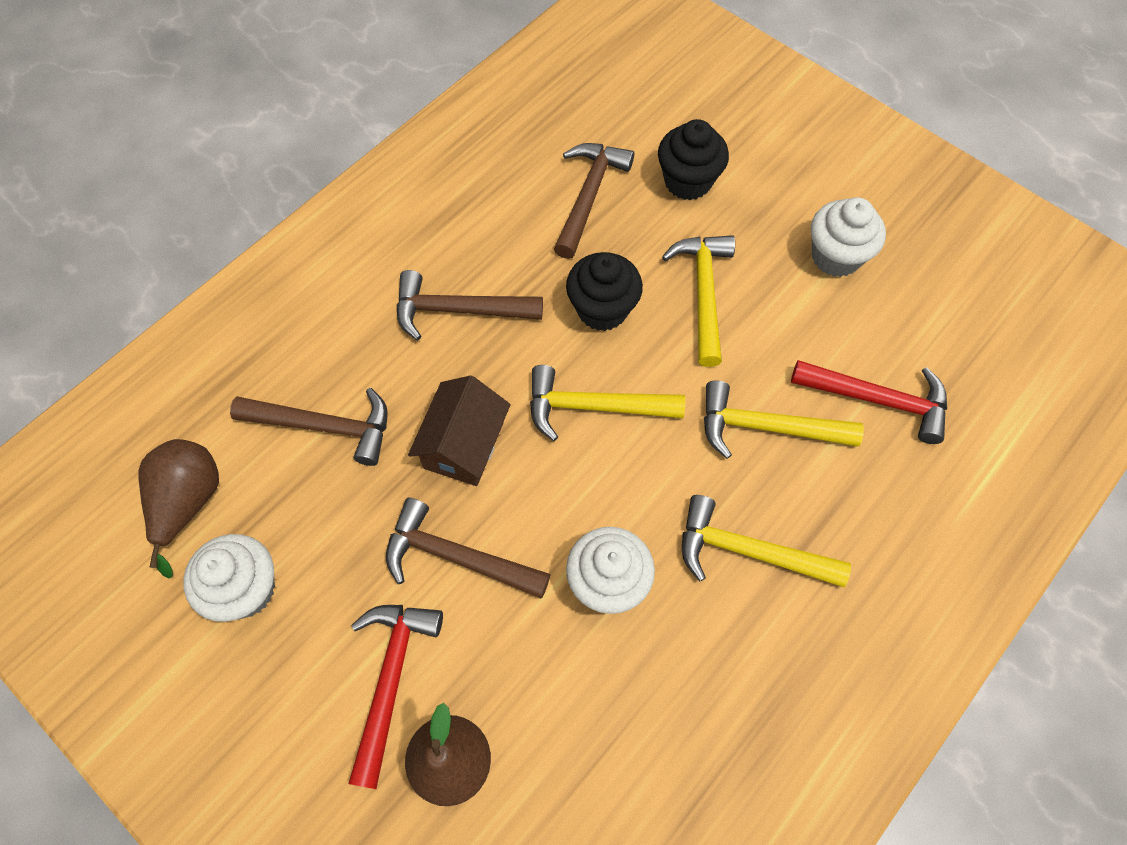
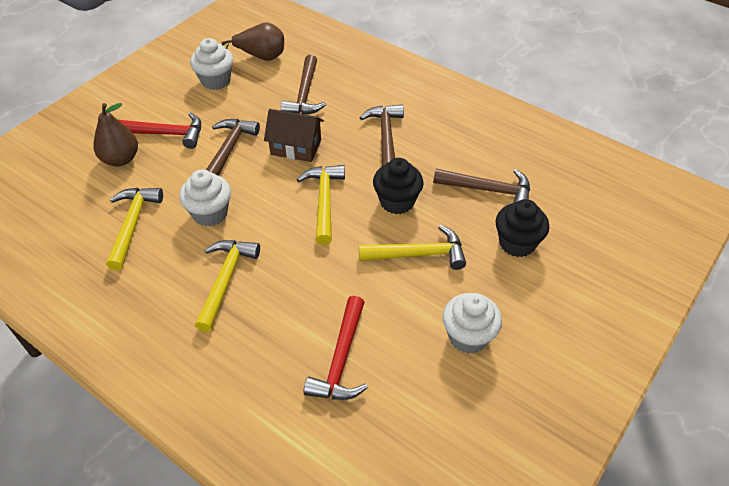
camera: 85 degrees right, 15 degrees down
yellow hammer [704,380,864,459] -> yellow hammer moved to [106,188,163,271]

